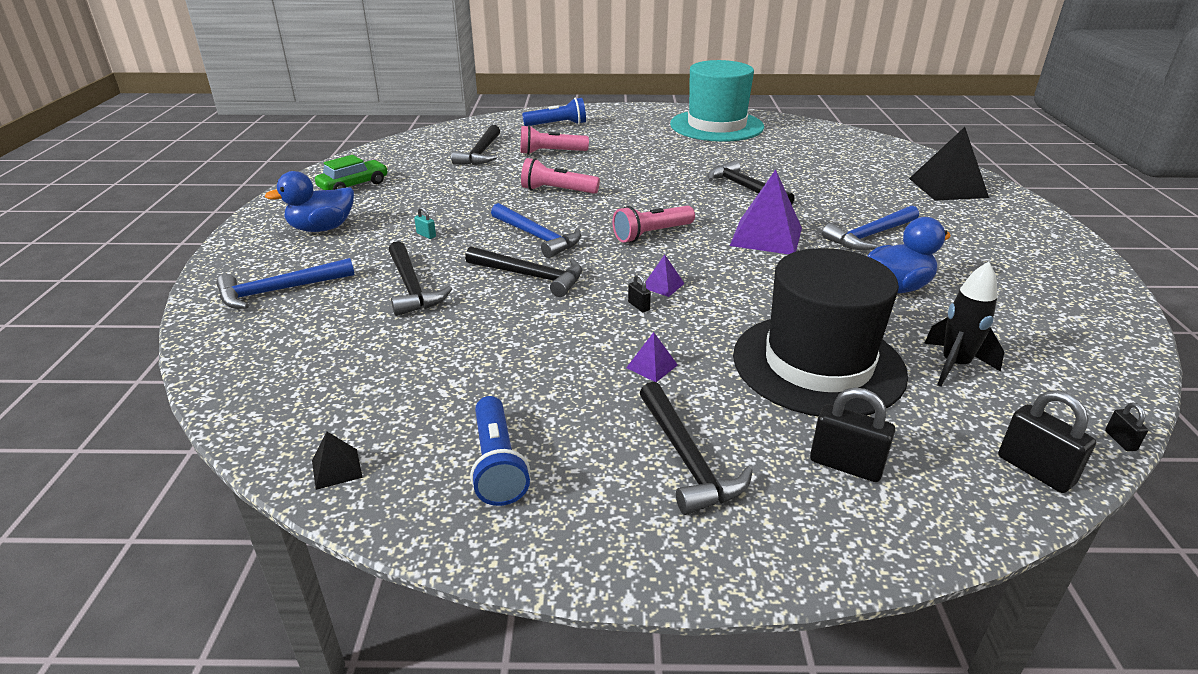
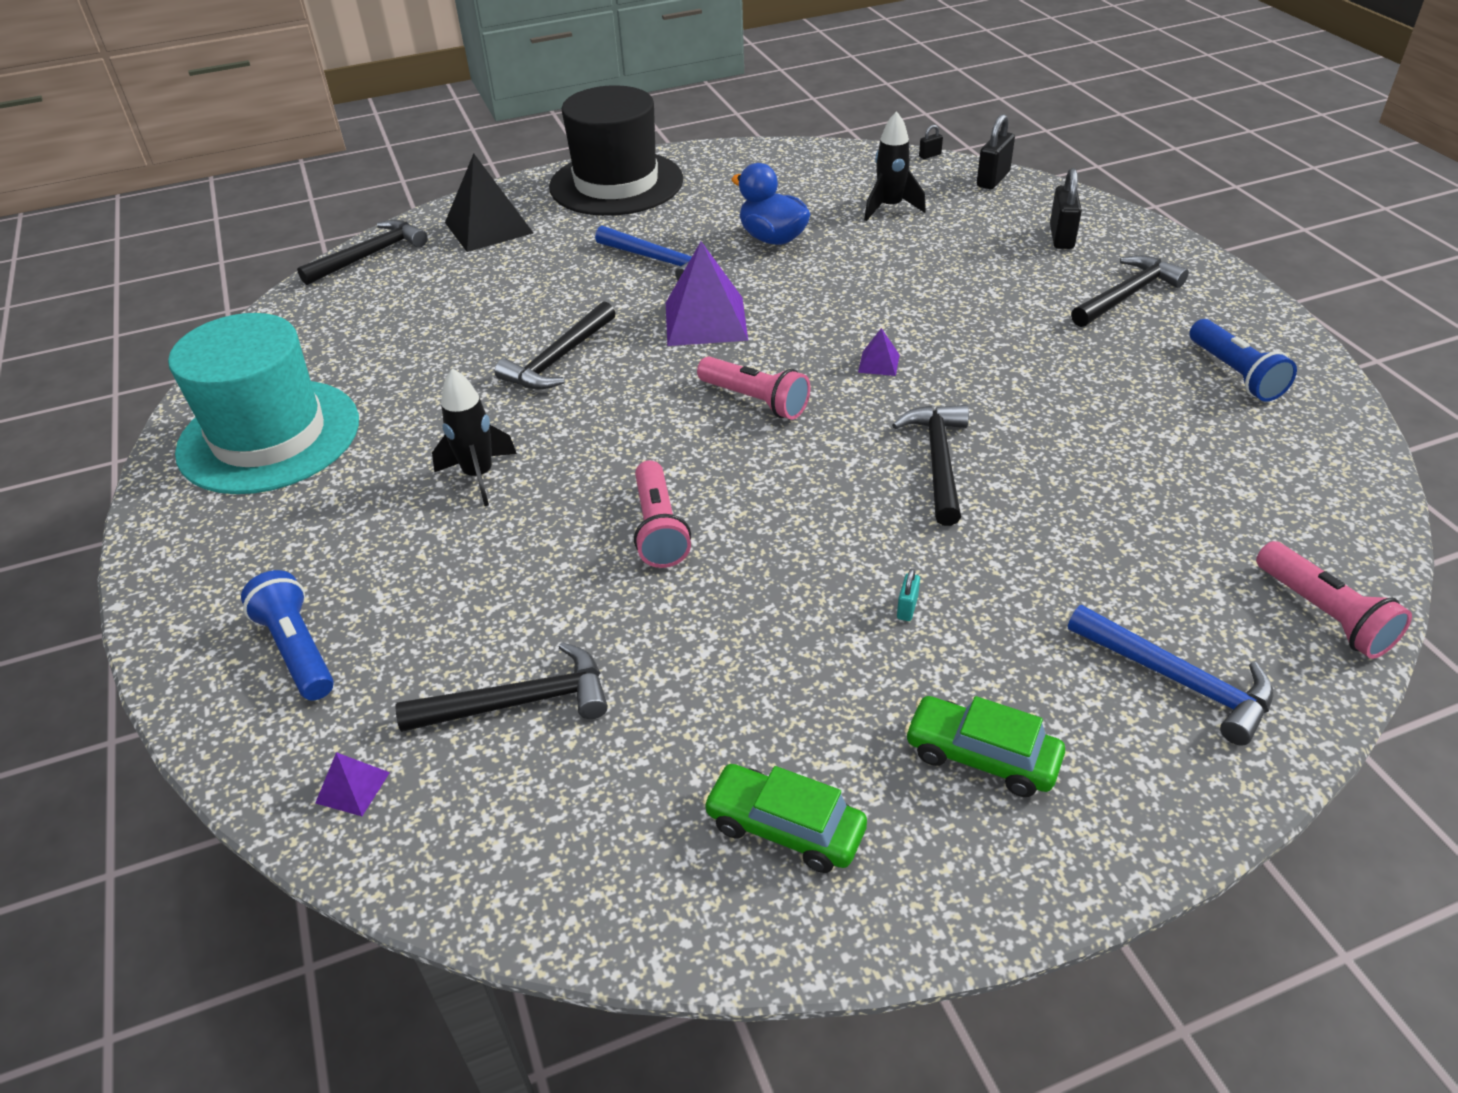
camera: 110 degrees left, 10 degrees up
blue duck [264,171,354,232] -> green car [904,696,1065,797]
black pyramid [312,432,363,490] -> none
black hammer [389,241,452,316] -> black hammer moved to [297,220,428,285]
blue flashlight [470,396,530,506] -> blue flashlight turned 105 degrees clockwise [1189,319,1297,402]
blue hammer [491,203,581,258] -> none
pink flashlight [521,125,589,155] -> pink flashlight moved to [1256,541,1412,659]
purple pyramid [626,332,678,382] -> purple pyramid moved to [315,752,390,816]
black padlock [628,274,651,312] -> none
black hat [733,248,908,416] -> black hat moved to [549,85,683,216]
none -> black rocket [432,368,517,506]

